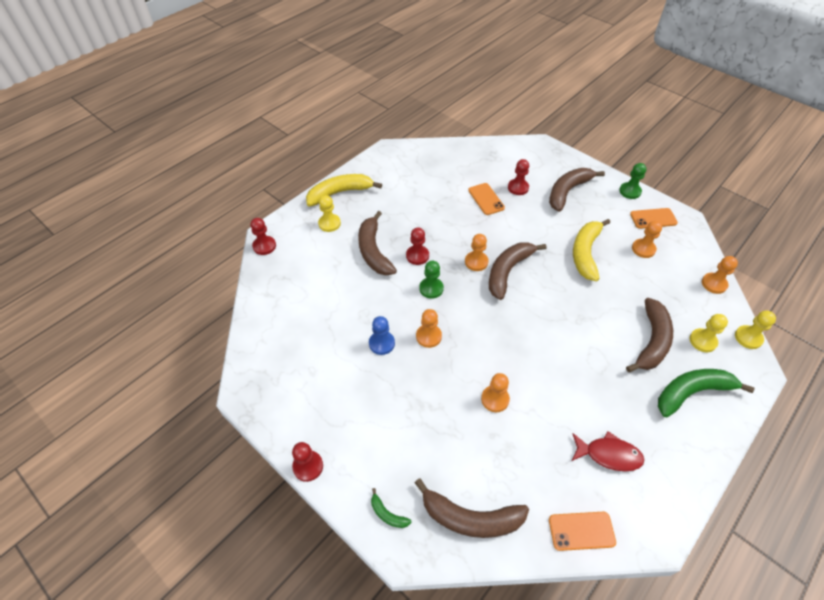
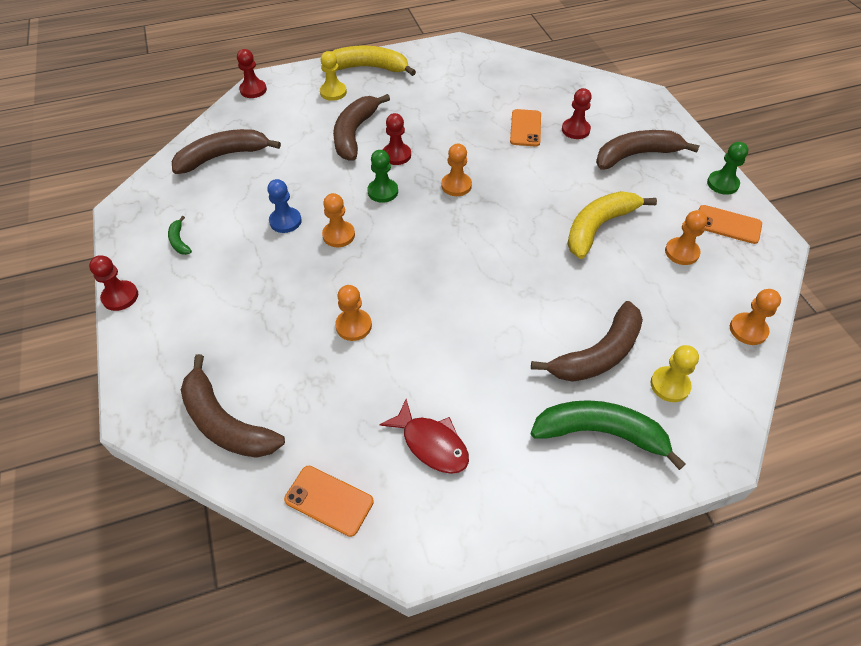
camera: 30 degrees right, 0 degrees up
green banana [371,488,412,528] -> green banana moved to [168,216,192,255]
brown banana [489,242,546,300] -> brown banana moved to [172,129,281,174]
yellow pawn [735,311,776,349] -> none

